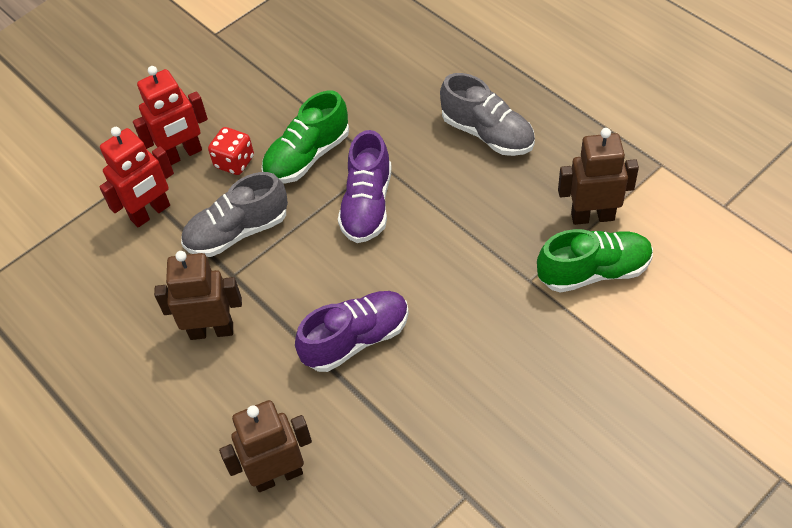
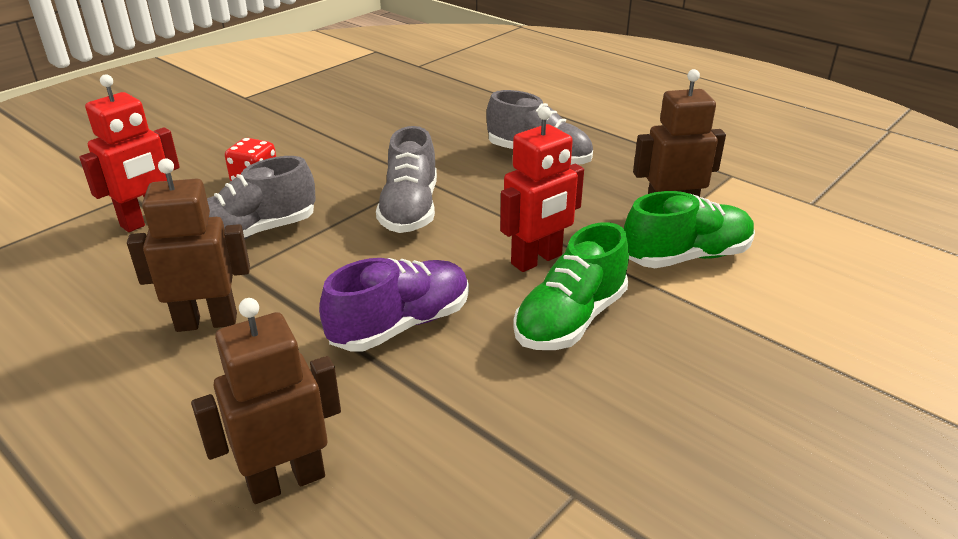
camera: 10 degrees left, 20 degrees down
red robot [133,66,208,165] -> red robot moved to [500,106,584,272]
green shoe [262,91,349,183] -> green shoe moved to [513,222,629,350]
purple shoe [338,130,392,243] -> grey shoe [376,126,437,233]

